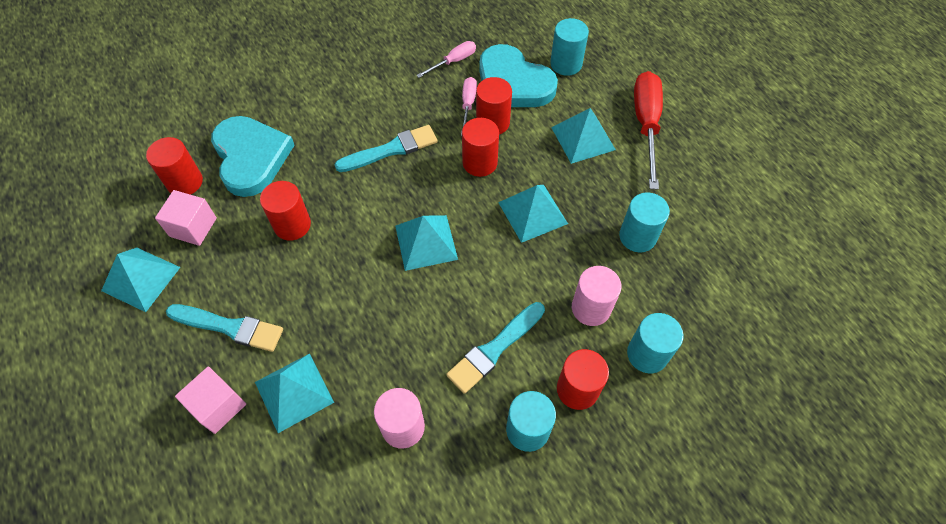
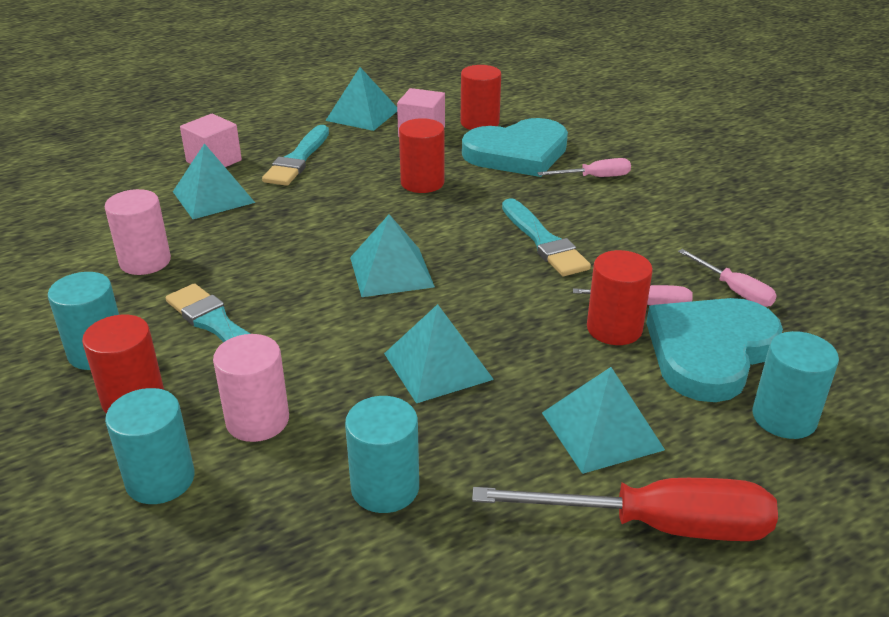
camera: 90 degrees right, 25 degrees down
red cylinder [462,118,499,177] -> none
none -> pink screwdriver [537,158,631,177]

